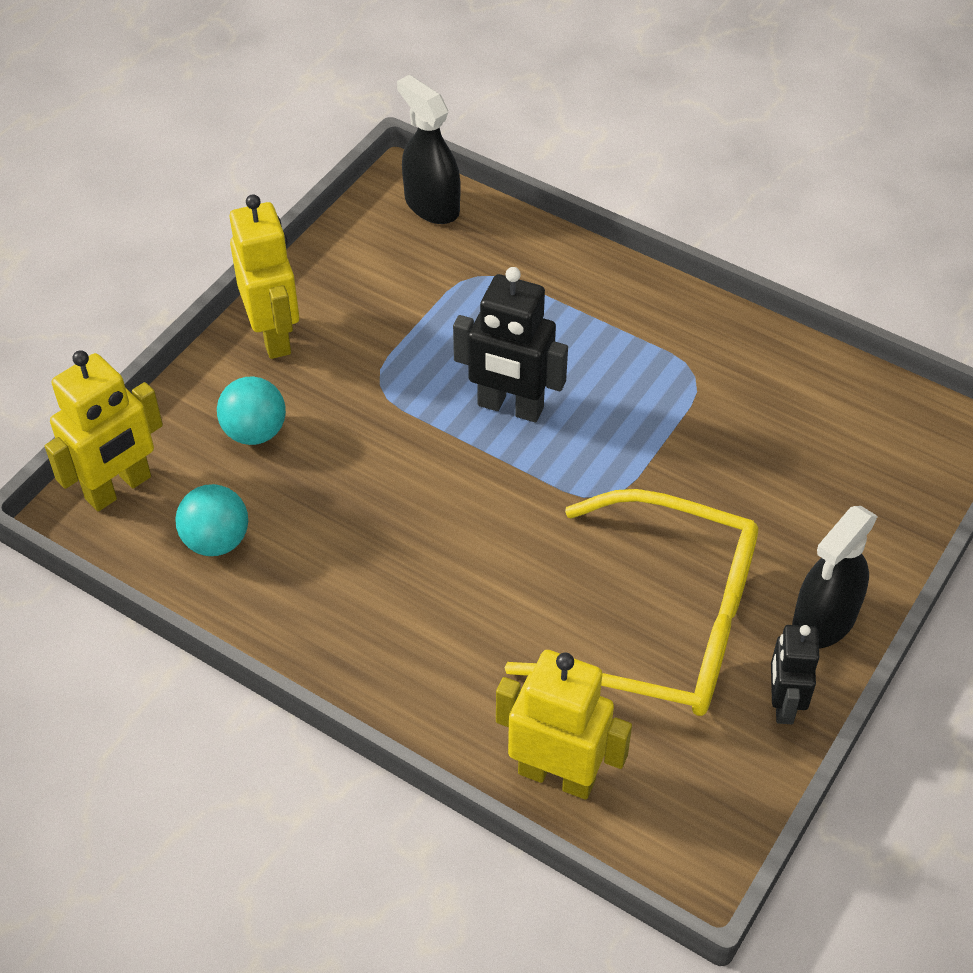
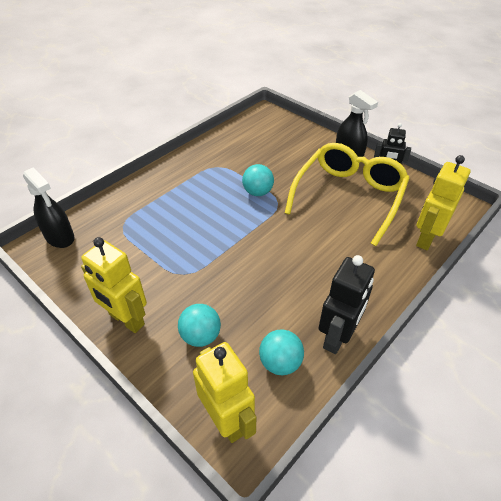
camera: 80 degrees left, 5 degrees down
yellow robot [230,194,299,359] -> yellow robot turned 135 degrees counterclockwise [81,237,147,333]
black spray bottle [397,75,461,224] -> black spray bottle turned 105 degrees counterclockwise [23,167,74,248]
black robot [453,267,568,422] -> black robot moved to [318,255,375,354]
none -> turquoise ball [242,164,274,196]

